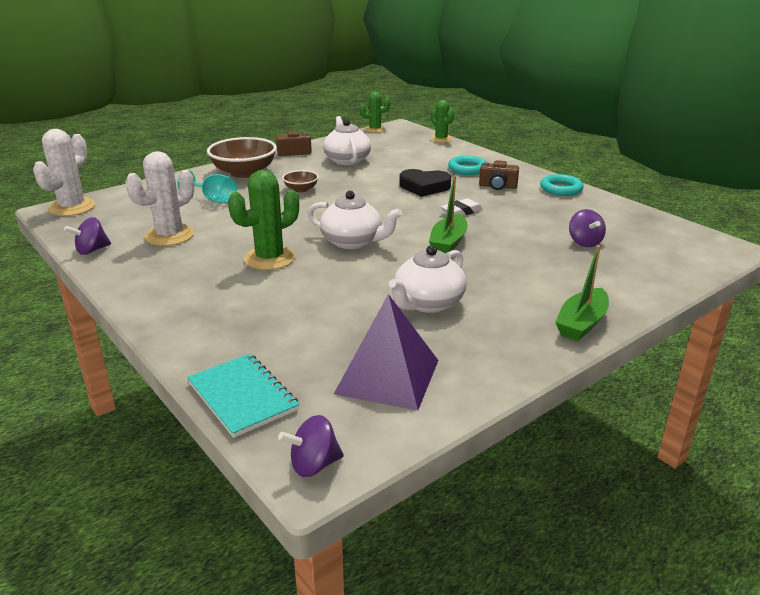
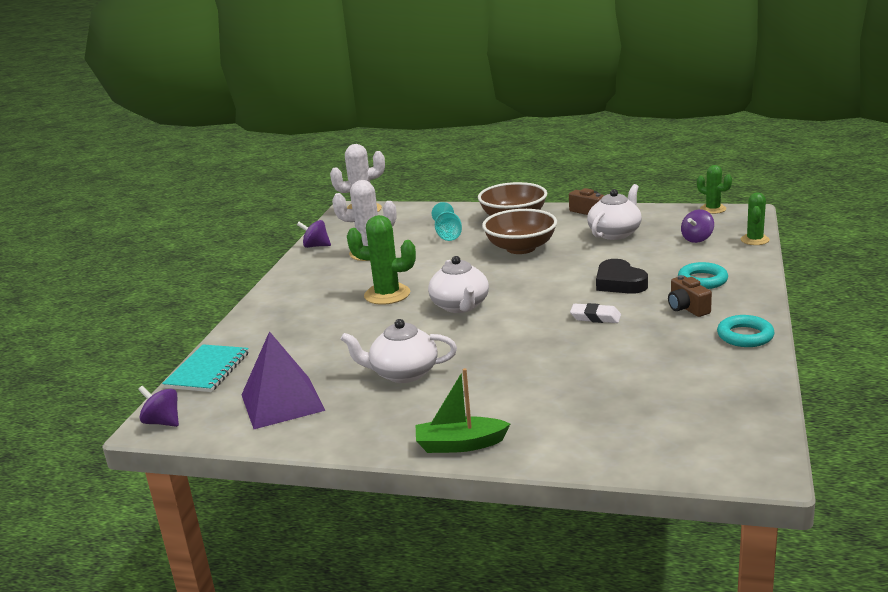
camera: 55 degrees right, 5 degrees down
brown bowl [282,170,319,192] -> brown bowl [482,209,557,254], size x1.98
green boat [429,175,468,254] -> none
purple spinning top [569,209,606,247] -> purple spinning top moved to [681,209,714,243]

